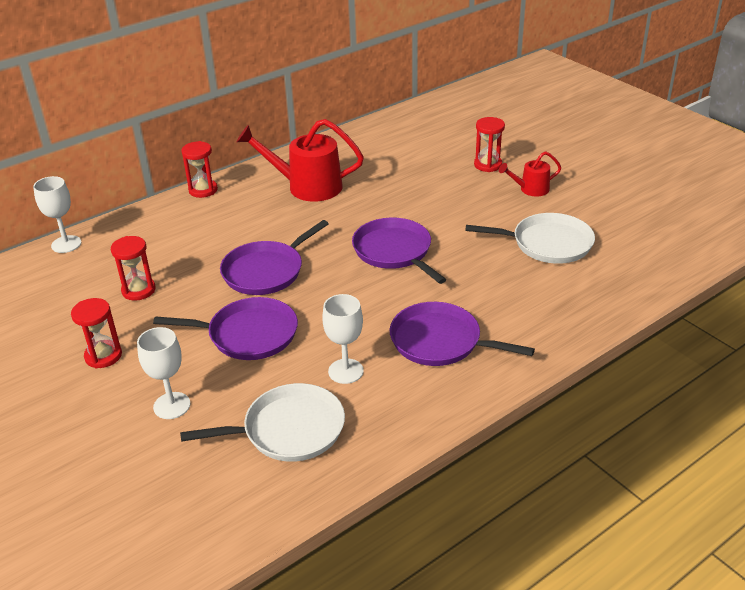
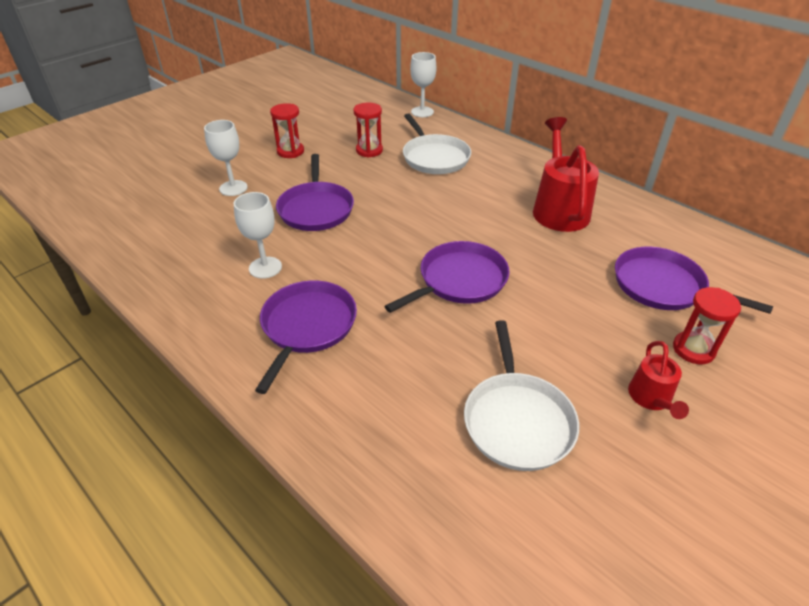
camera: 80 degrees right, 5 degrees up
white pan [180,383,345,462] -> white pan moved to [403,113,471,174]
red hourglass [181,141,218,198] -> none
purple pan [220,220,329,295] -> purple pan moved to [615,247,773,314]
red watering can [499,151,561,196] -> red watering can turned 150 degrees counterclockwise [628,341,689,419]

